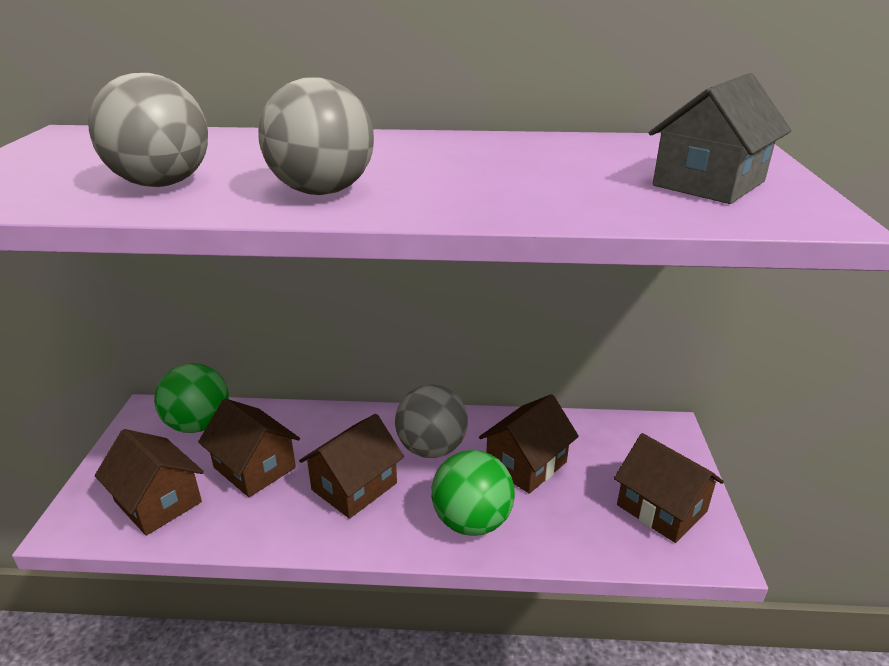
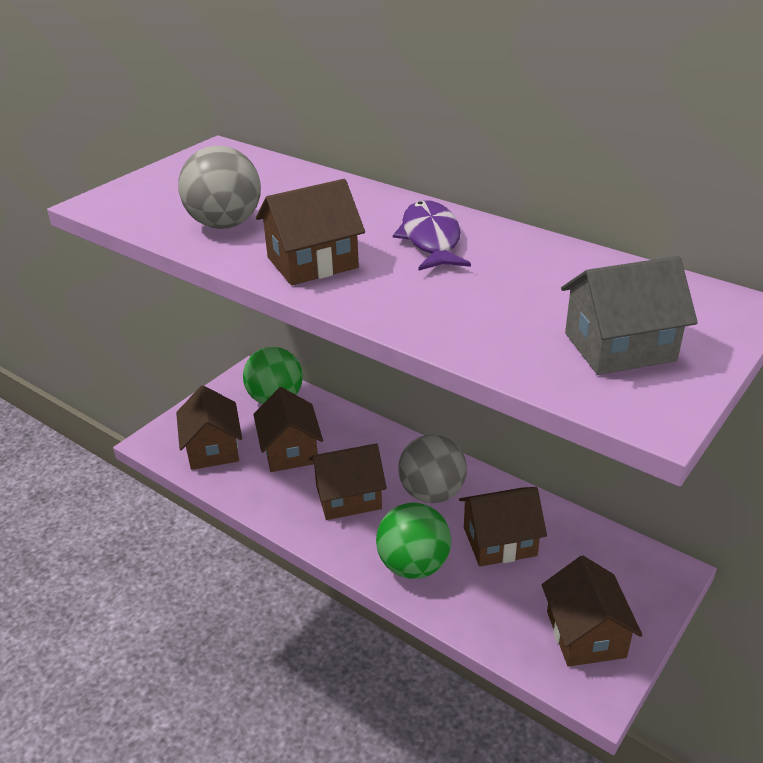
camera: 35 degrees right, 5 degrees up
grey ball [258,77,374,195] -> brown house [256,179,365,285]
none -> purple fish [393,200,471,271]

